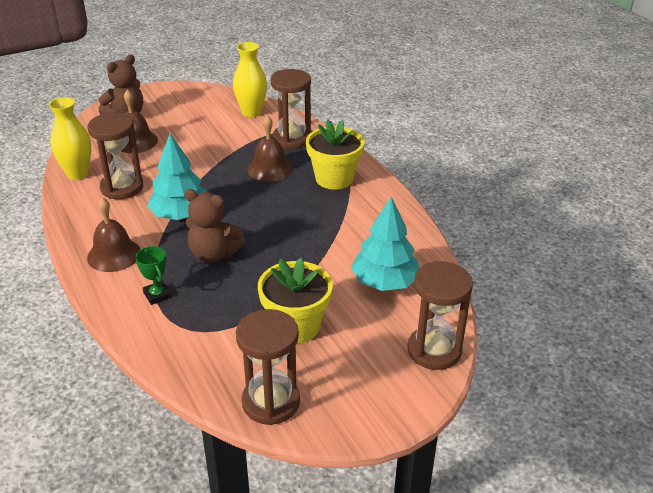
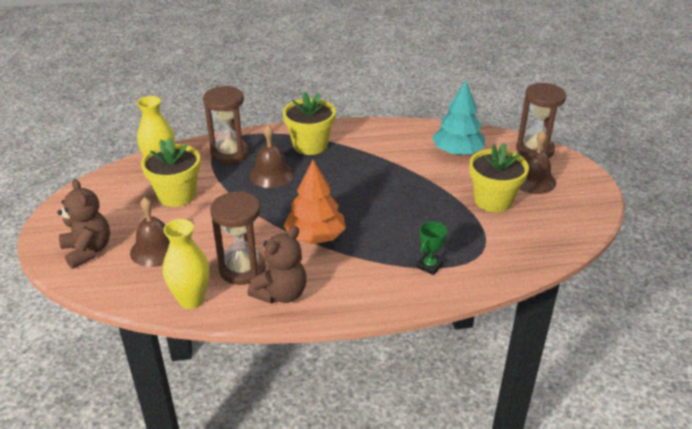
camera: 70 degrees left, 0 degrees up
brown bell [87,198,141,272] -> brown bell moved to [519,130,556,194]
green trophy [135,246,171,305] -> green trophy turned 45 degrees counterclockwise [417,221,447,275]
turquoise tree [147,134,207,220] -> orange tree [284,160,346,244]
brown teddy bear [184,189,246,263] -> brown teddy bear moved to [248,226,307,304]
brown hourglass [236,309,300,425] -> none
none -> yellow flower pot [141,138,201,207]

